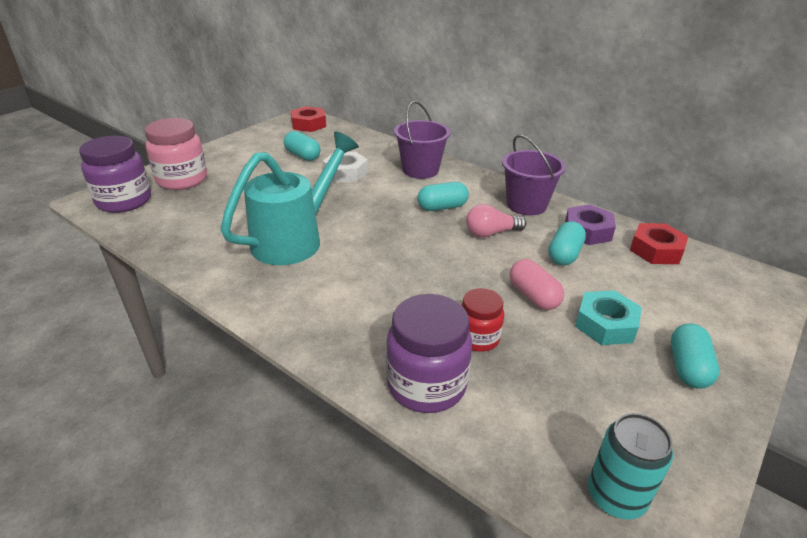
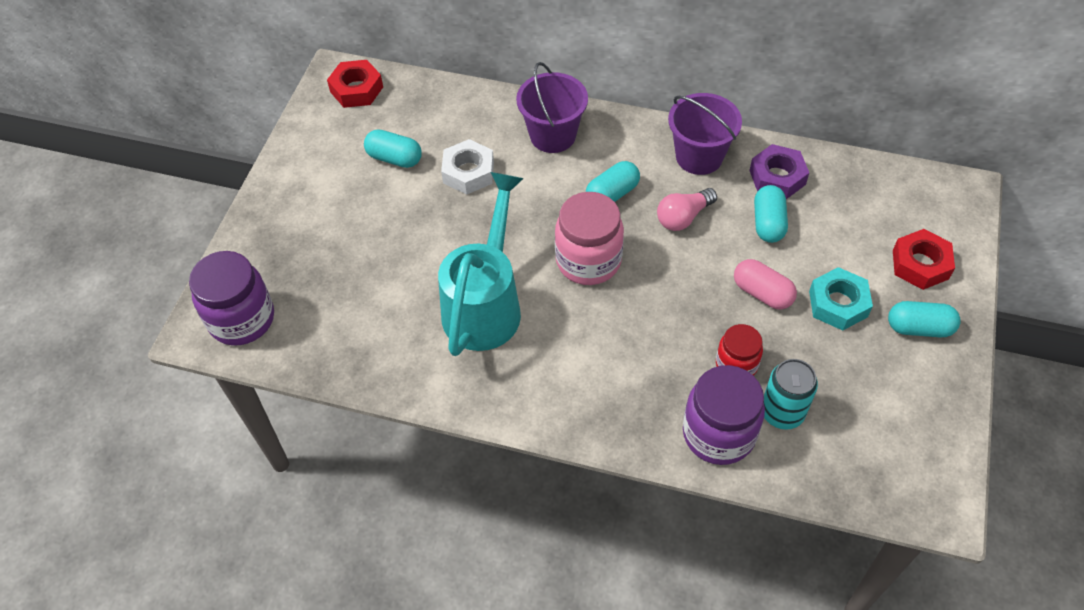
camera: 20 degrees left, 20 degrees up
pink jar [145,118,207,190] -> pink jar moved to [555,192,624,285]
turquoise can [588,413,673,520] -> turquoise can moved to [764,359,818,430]
red nut [630,223,688,264] -> red nut moved to [893,229,955,290]
turquoise capsule [671,323,720,389] -> turquoise capsule turned 75 degrees counterclockwise [888,301,961,338]

